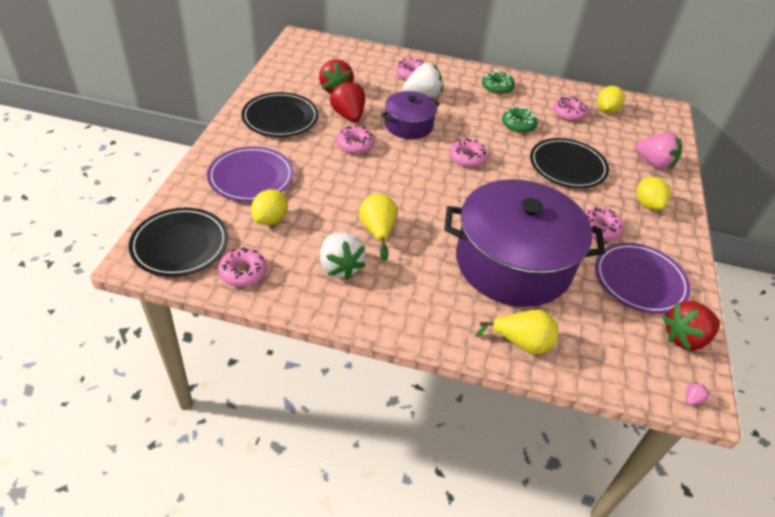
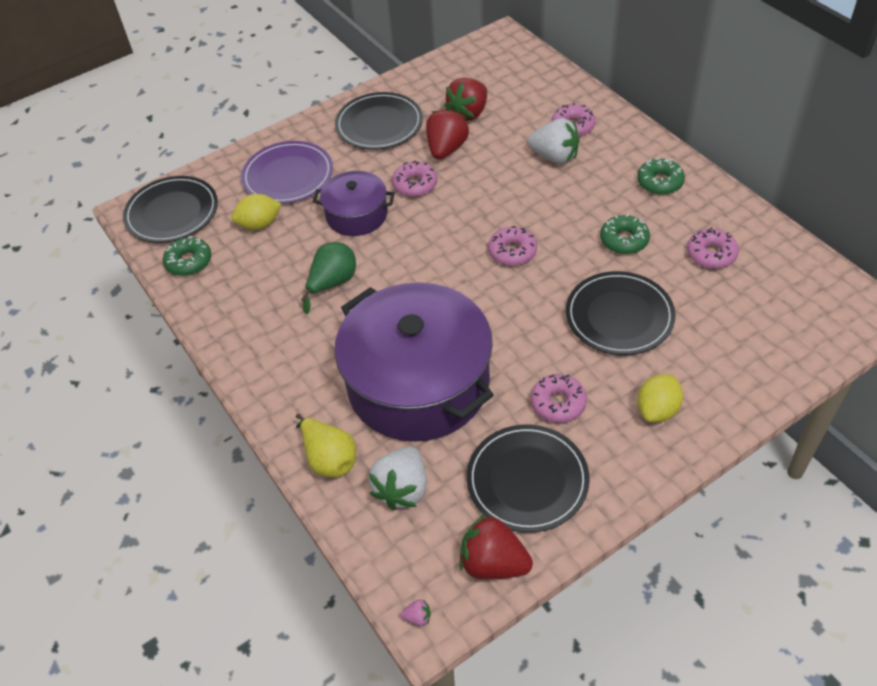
camera: 50 degrees right, 5 degrees up
pink donut [218,247,267,287] -> green donut [163,237,211,276]
white strawberry [320,232,366,280] -> white strawberry moved to [369,446,427,510]
yellow pear [359,194,397,261] -> green pear [301,242,356,314]
purple pot [381,91,439,139] -> purple pot moved to [313,171,395,236]
purple plate [595,243,691,314] -> black plate [466,425,590,532]
yellow lemon [597,86,625,114] -> none
pink strawberry [635,133,682,170] -> none

